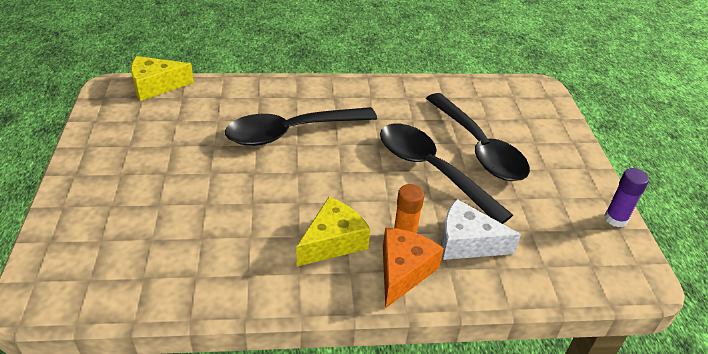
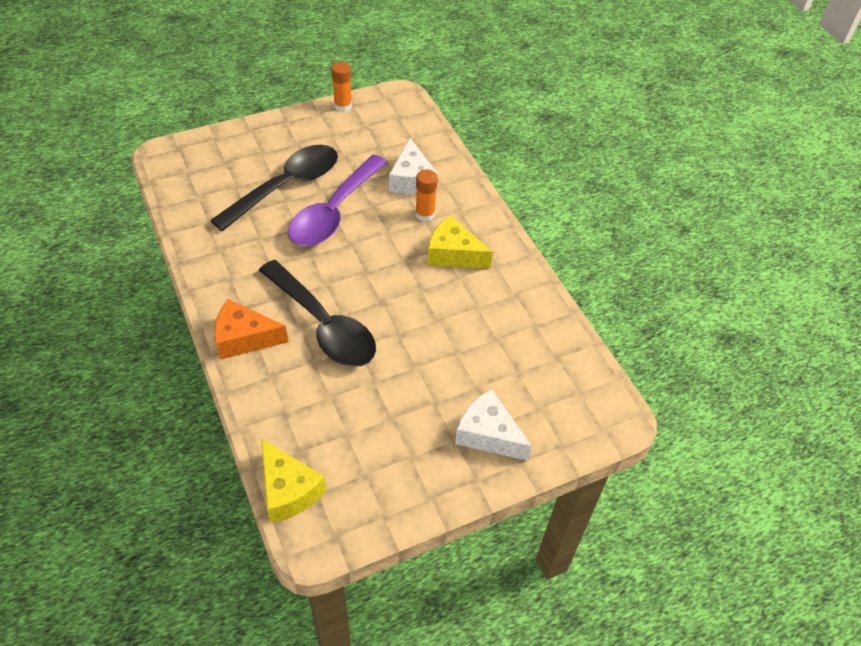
camera: 110 degrees left, 10 degrees up
black spoon [380,123,513,224] -> purple spoon [288,155,387,246]
orange cheese [383,227,444,308] -> orange cheese moved to [214,299,288,360]
purple glue stick [605,168,649,227] -> orange glue stick [332,62,352,112]
none -> white cheese [455,389,532,461]

